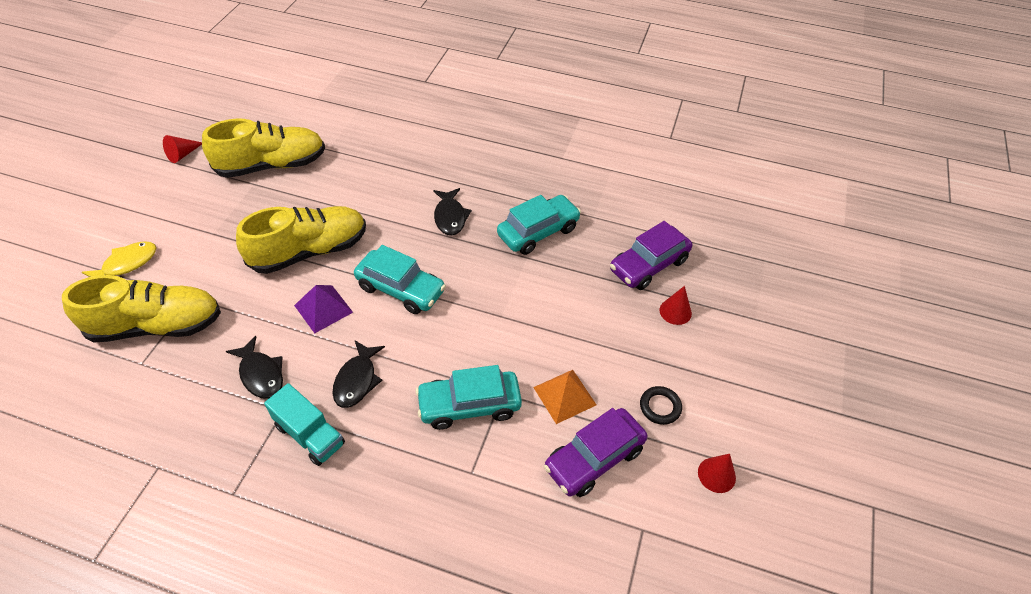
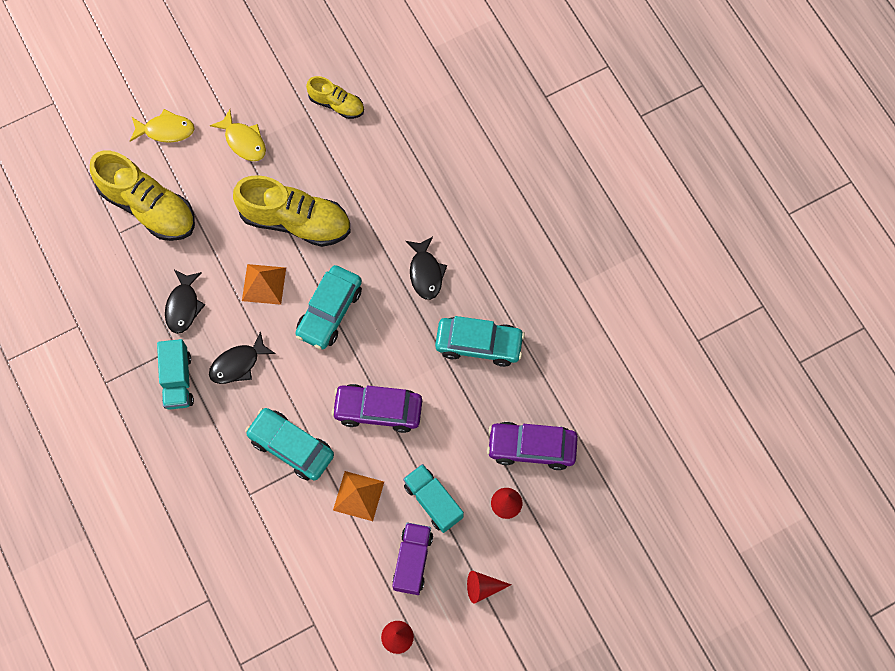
camera: 45 degrees right, 20 degrees up
red cone [163,135,202,163] -> red cone moved to [467,571,512,604]
yellow shoe [202,119,325,178] -> yellow shoe [306,76,364,119], size x0.54
purple pyramid [294,285,353,334] -> orange pyramid [242,264,286,305]
turquoise car [354,245,446,314] -> turquoise car turned 45 degrees clockwise [296,265,362,349]
black fish [433,188,472,236] -> black fish turned 45 degrees counterclockwise [406,237,447,300]
purple car [544,408,648,497] -> purple car moved to [332,384,422,433]
black ring [640,386,682,425] -> purple truck [392,522,433,595]
none -> yellow fish [210,110,266,161]
none -> turquoise truck [403,464,464,533]

